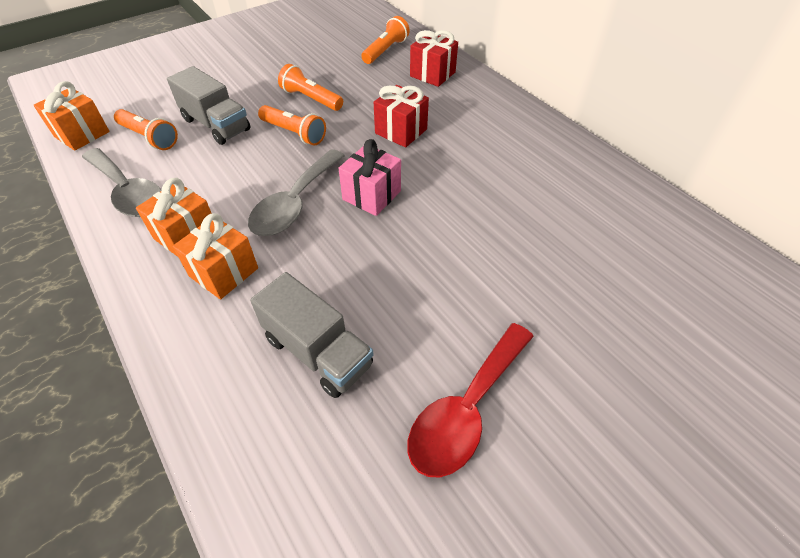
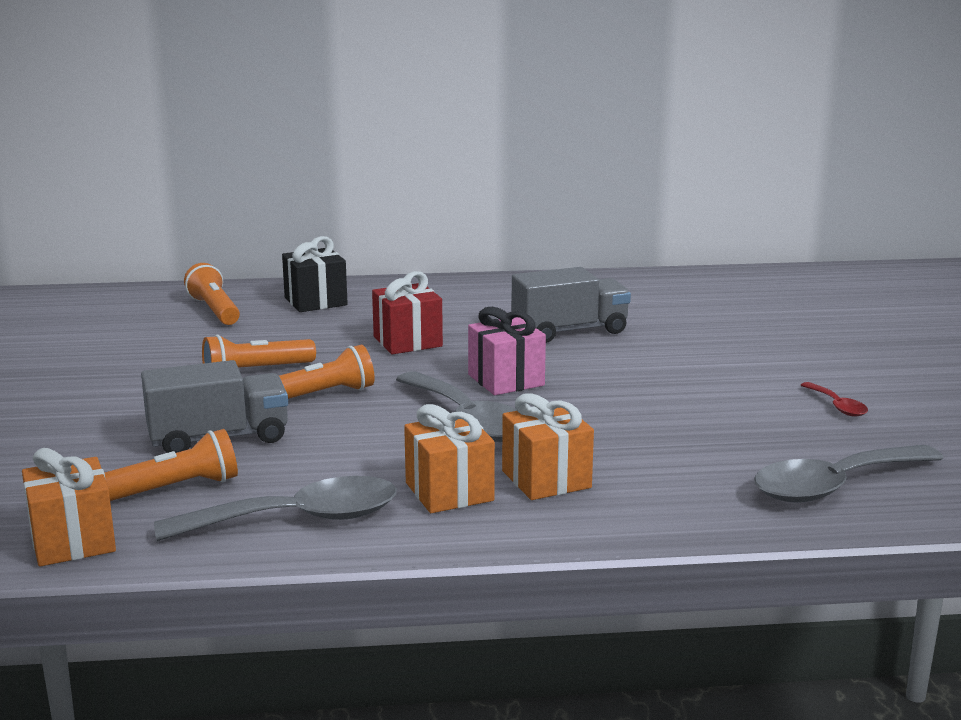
camera: 60 degrees left, 30 degrees down
grey truck [250,272,374,398] -> grey truck moved to [511,267,631,343]
red spoon [407,323,534,477] -> red spoon [801,382,868,417], size x0.47
red gift [410,30,458,87] -> black gift [282,236,348,312]
none -> grey spoon [754,445,944,503]

